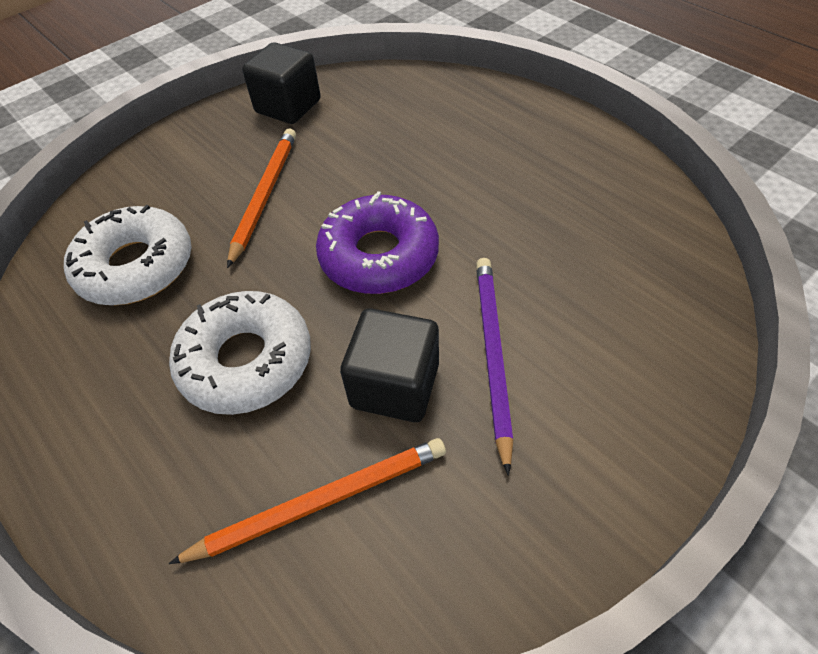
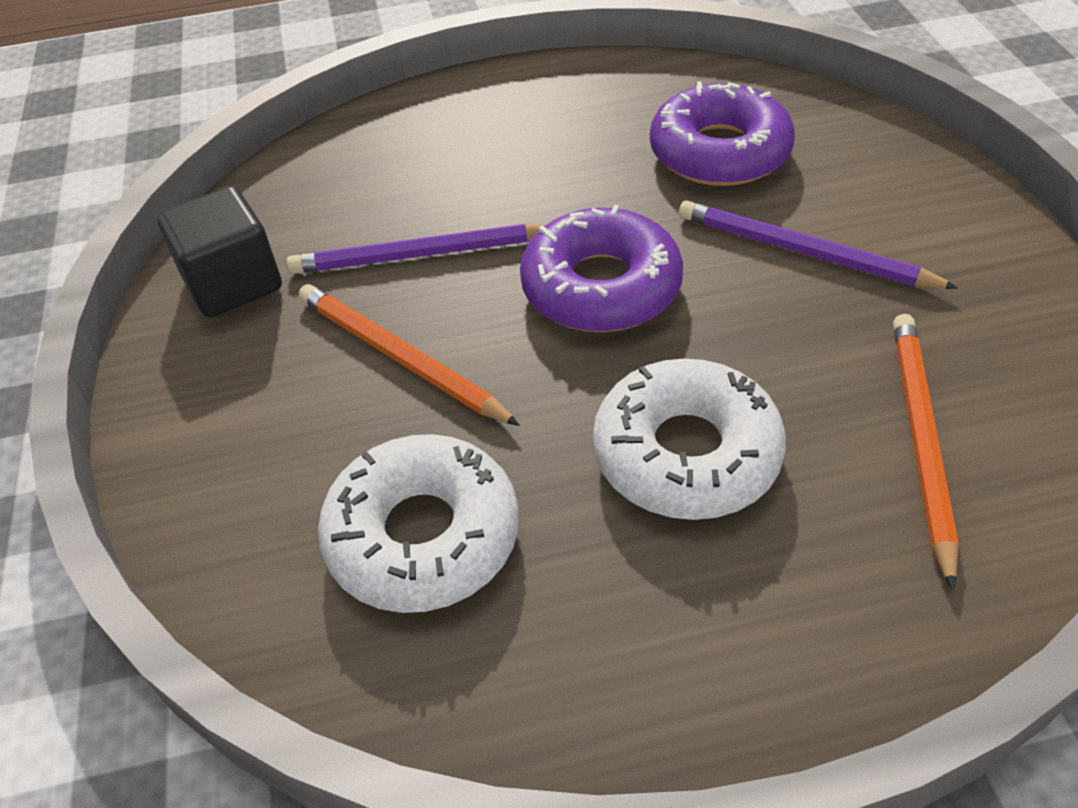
camera: 60 degrees left, 5 degrees down
black cube [340,308,439,422] -> none
none -> purple pencil [286,224,546,274]
none -> purple donut [650,81,795,186]

